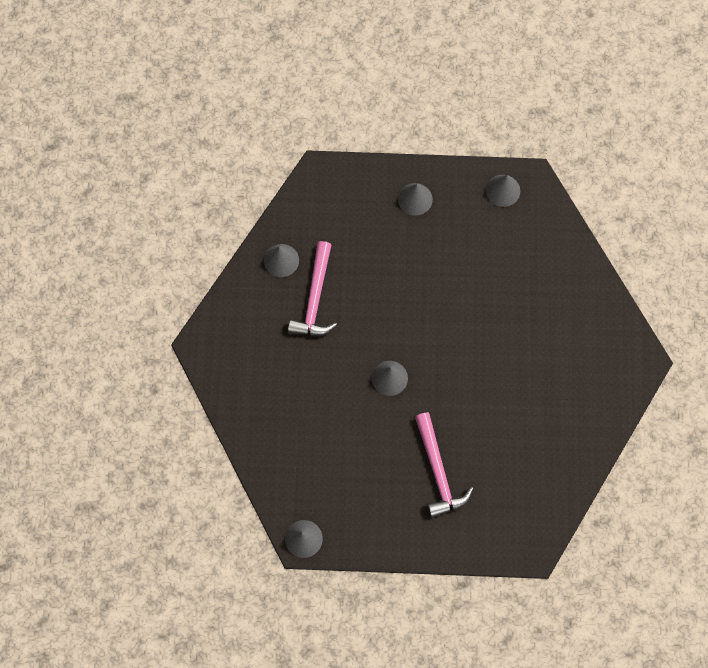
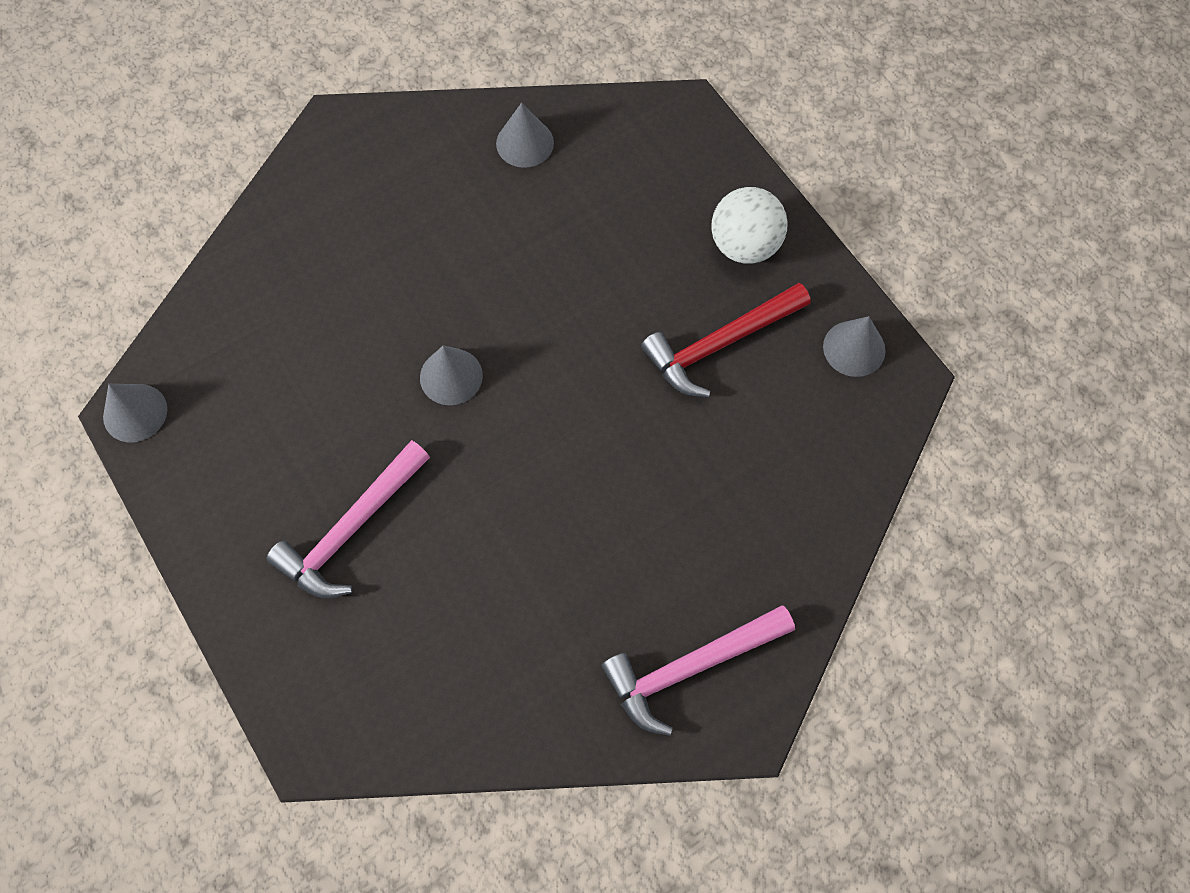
camera: 55 degrees right, 5 degrees down
pink hammer [288,241,337,336] -> pink hammer moved to [601,605,795,736]
grey cone [398,183,433,216] -> white ball [711,187,788,264]
none -> red hammer [641,283,811,397]

